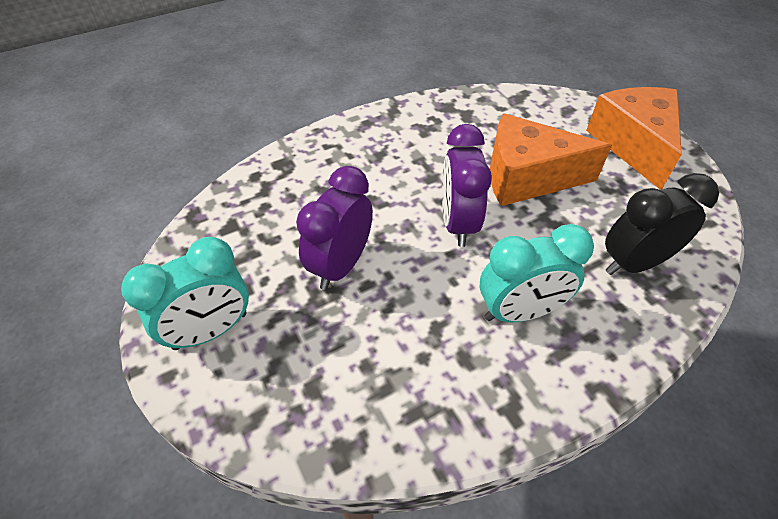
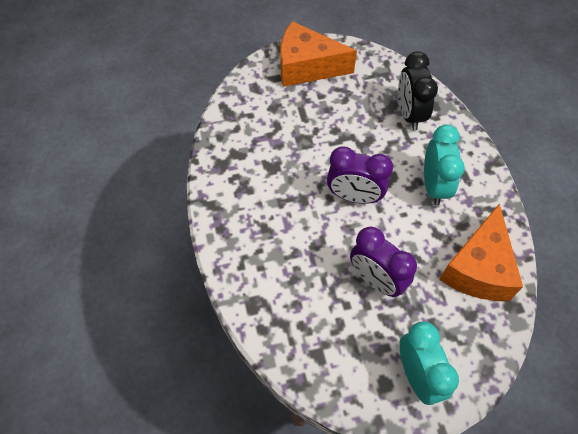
camera: 75 degrees left, 10 degrees up
orange cheese [490,113,612,206] -> orange cheese moved to [439,203,523,301]

